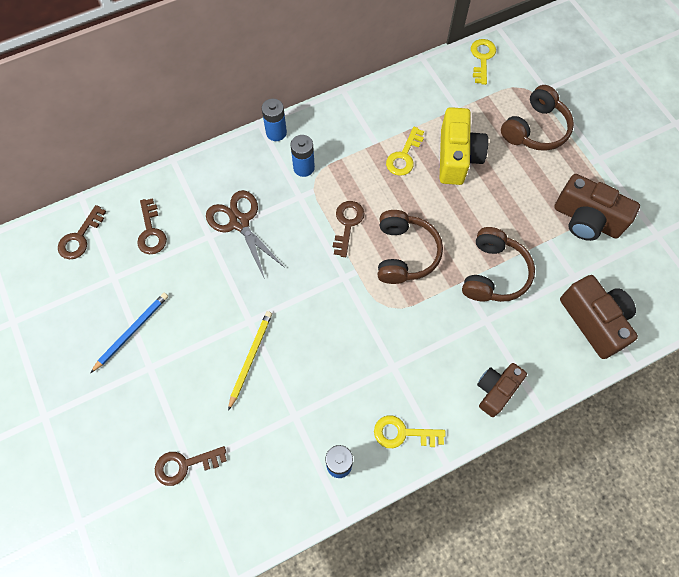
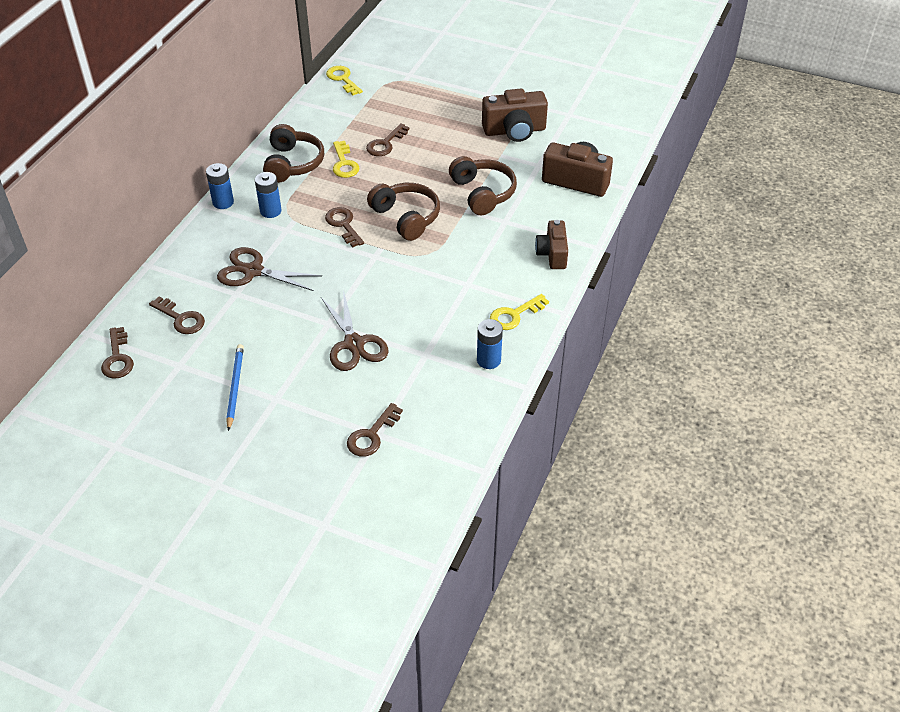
camera: 40 degrees left, 20 degrees down
yellow pencil [228,311,272,411] -> brown scissors [321,290,388,371]
yellow camera [440,107,488,185] -> brown key [366,123,410,156]
brown headphones [501,85,574,151] -> brown headphones moved to [263,124,324,183]

